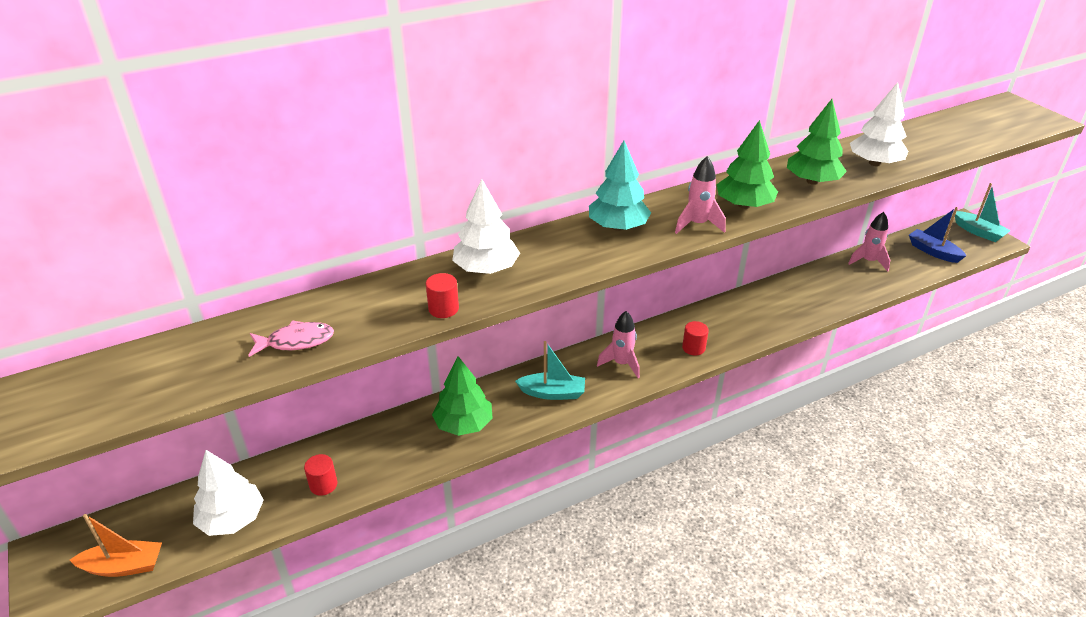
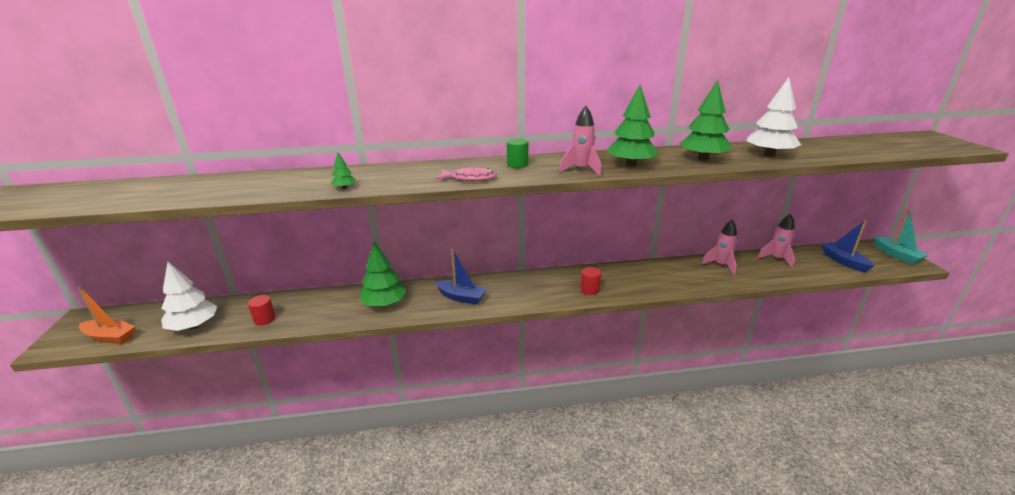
camera: 20 degrees right, 10 degrees down
pink fish [248,321,334,357] -> pink fish moved to [435,167,497,181]
red cylinder [426,273,459,318] -> green tree [330,152,356,189]
white tree [452,179,520,274] -> none
turquoise boat [515,341,585,400] -> blue boat [435,249,487,305]
turquoise tree [589,141,651,231] -> green cylinder [507,138,528,168]
pink rocket [597,311,640,378] -> pink rocket moved to [702,220,738,275]

